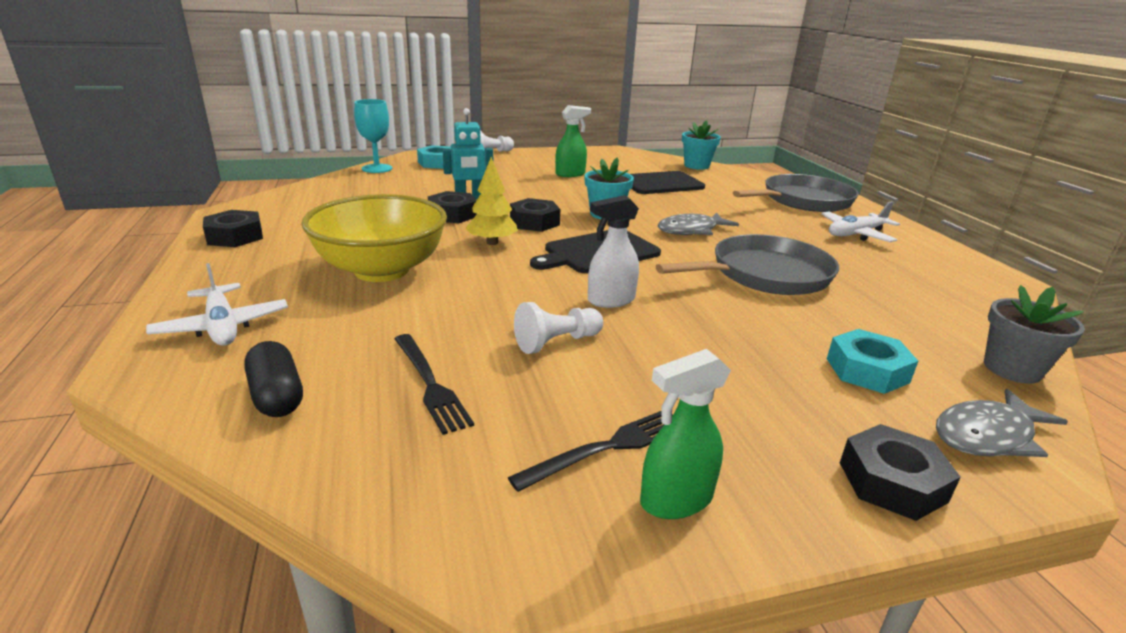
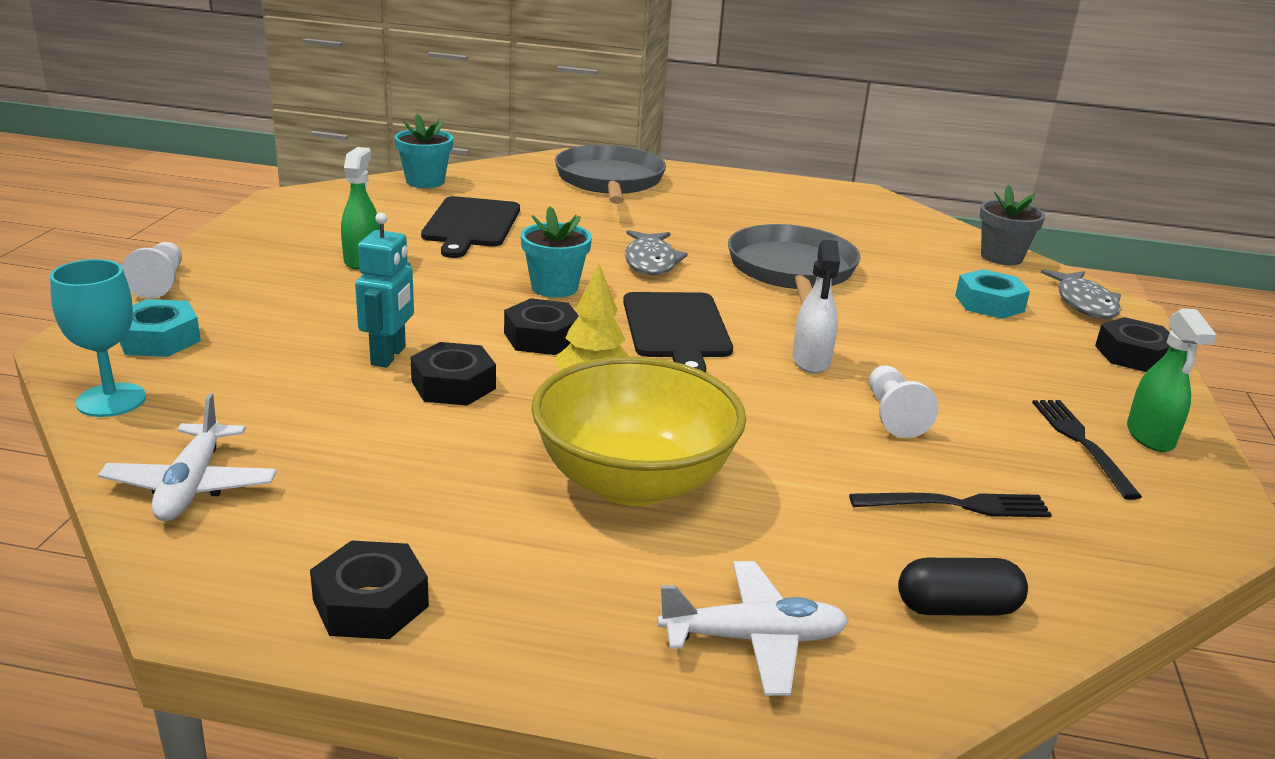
camera: 65 degrees left, 0 degrees up
white plane [821,202,900,242] -> white plane moved to [98,393,277,521]

